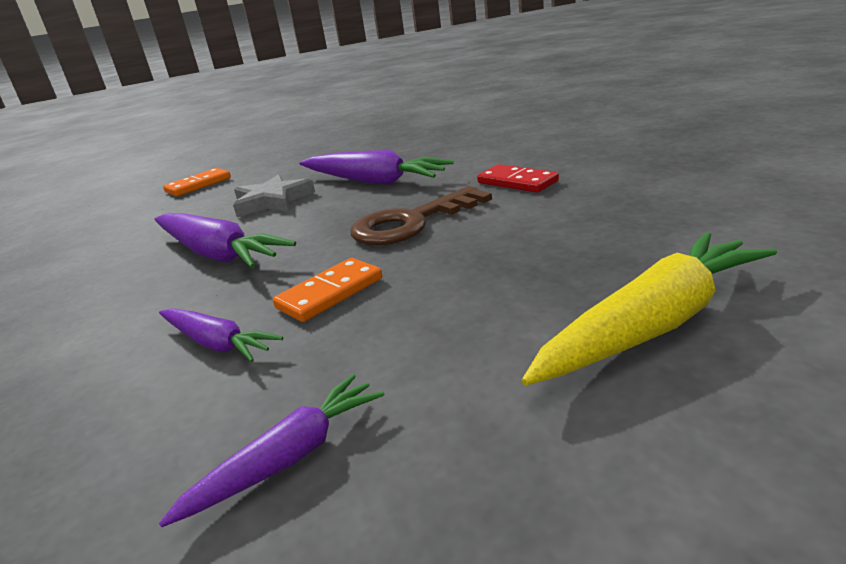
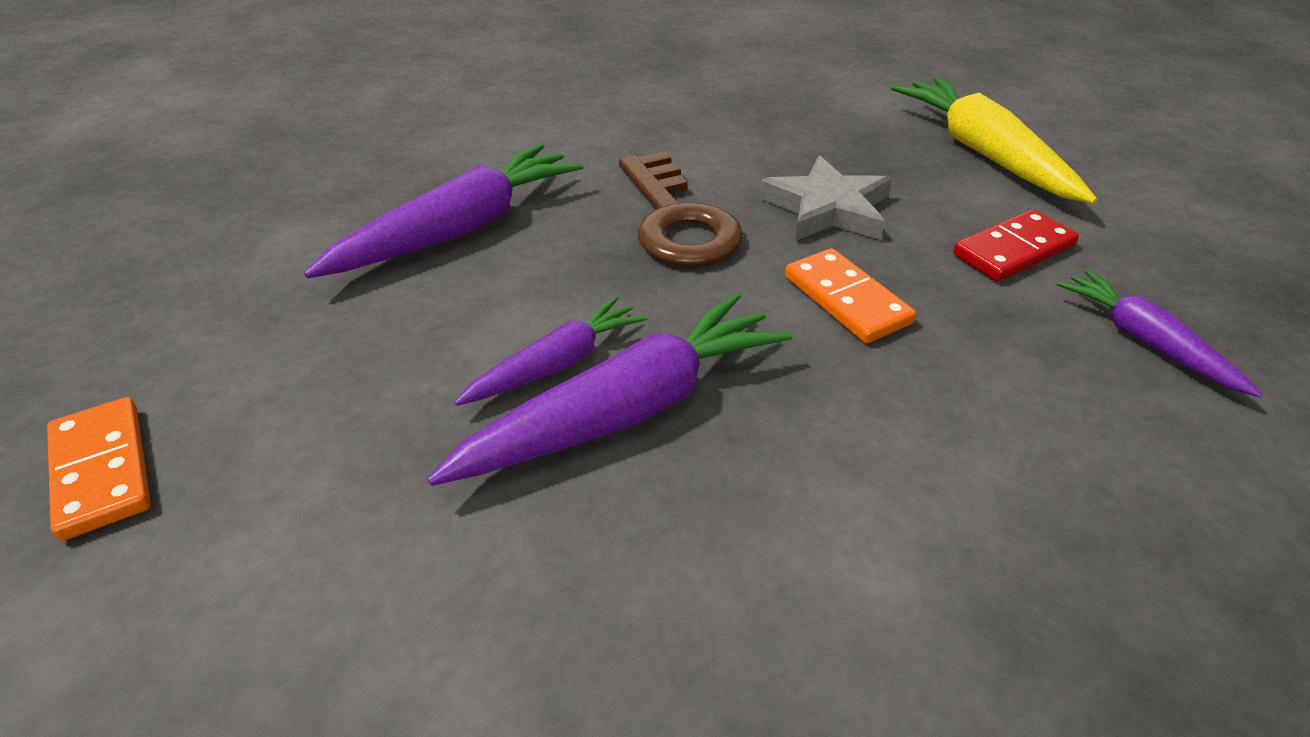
camera: 80 degrees left, 15 degrees up
purple carrot [159,308,283,362] -> purple carrot moved to [454,296,647,406]
grey star [233,174,315,217] -> grey star moved to [759,155,892,241]
red domino [477,164,559,193] -> red domino moved to [953,209,1079,282]

